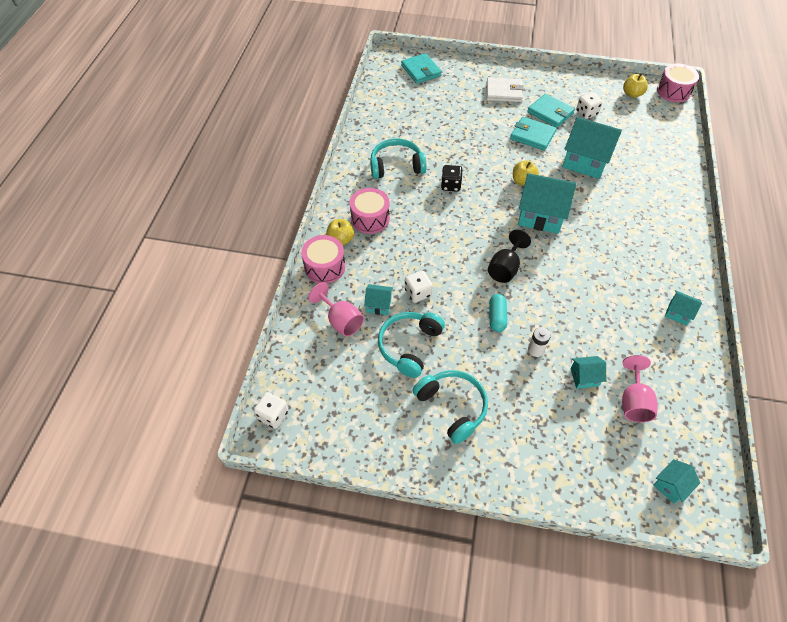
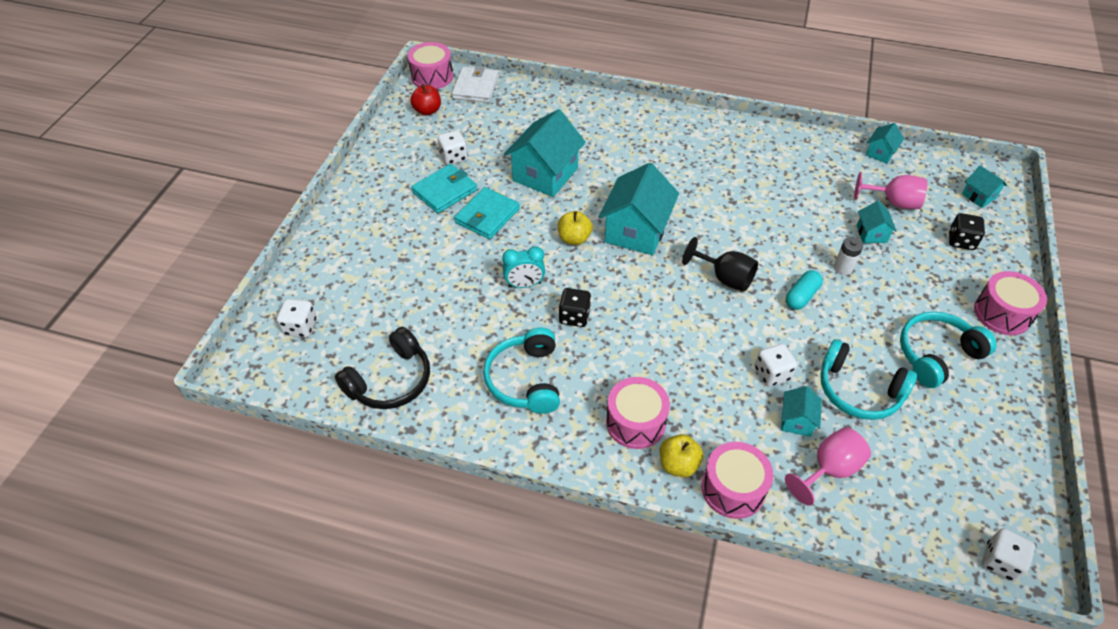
camera: 85 degrees left, 5 degrees down
turquoise wallet [401,53,442,84] -> white dice [277,299,317,338]
white wallet [486,77,524,102] -> white wallet moved to [452,66,499,103]
turquoise capsule [489,294,507,332] -> turquoise capsule turned 60 degrees counterclockwise [786,270,823,310]
yellow apple [623,73,648,98] -> red apple [410,84,441,115]
turquoise house [665,290,702,325] -> turquoise house moved to [866,123,904,164]
none -> black headphones [335,327,430,409]
none -> turquoise clock [502,246,545,288]
none -> black dice [949,213,985,250]
none -> pink drum [974,271,1047,335]

